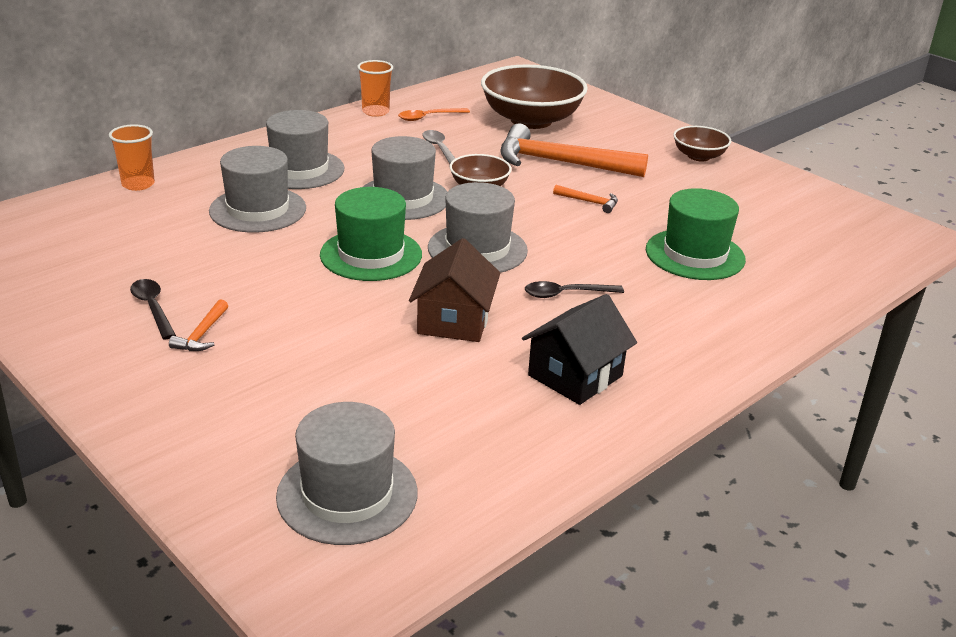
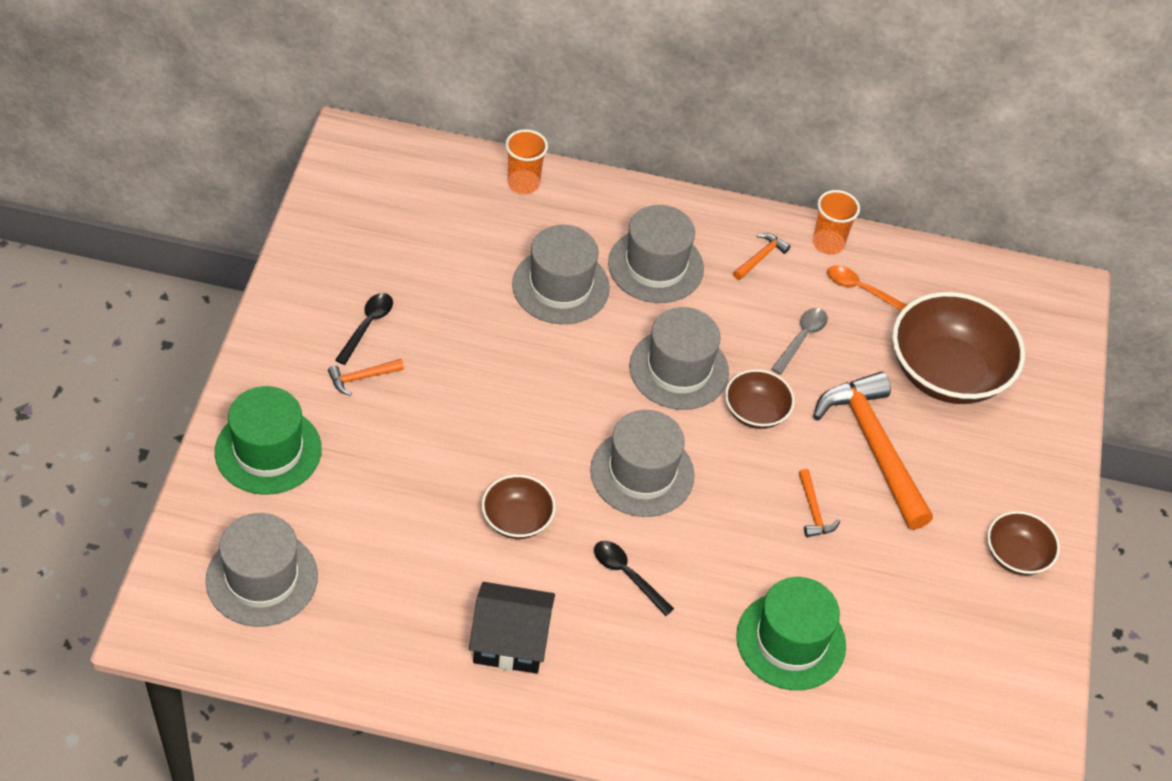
camera: 50 degrees right, 20 degrees up
green hat [320,187,422,281] -> green hat moved to [215,386,322,495]
brown house [409,238,500,342] -> brown bowl [482,475,556,539]
none -> orange hammer [733,233,790,280]

